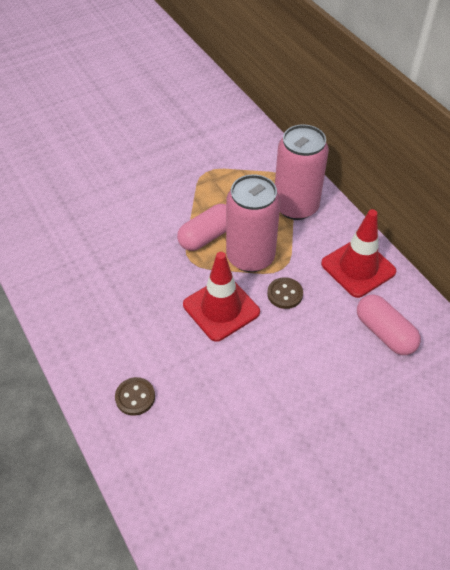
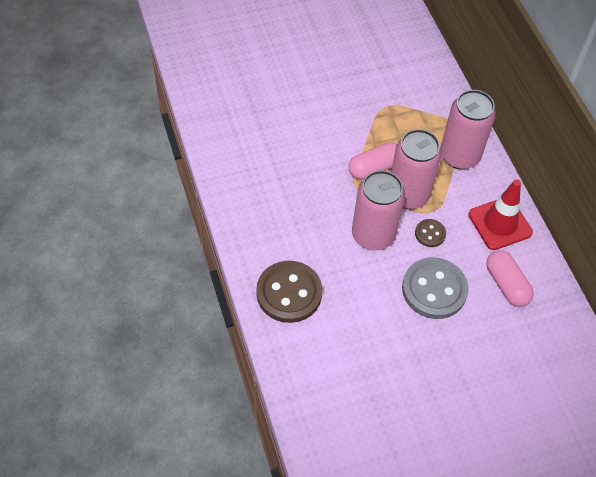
camera: 10 degrees right, 5 degrees up
brown button [115,377,155,416] -> brown button [256,261,322,323], size x2.03
red traffic cone [183,252,260,342] -> pink can [352,170,405,251]
none -> grey button [402,257,469,319]

